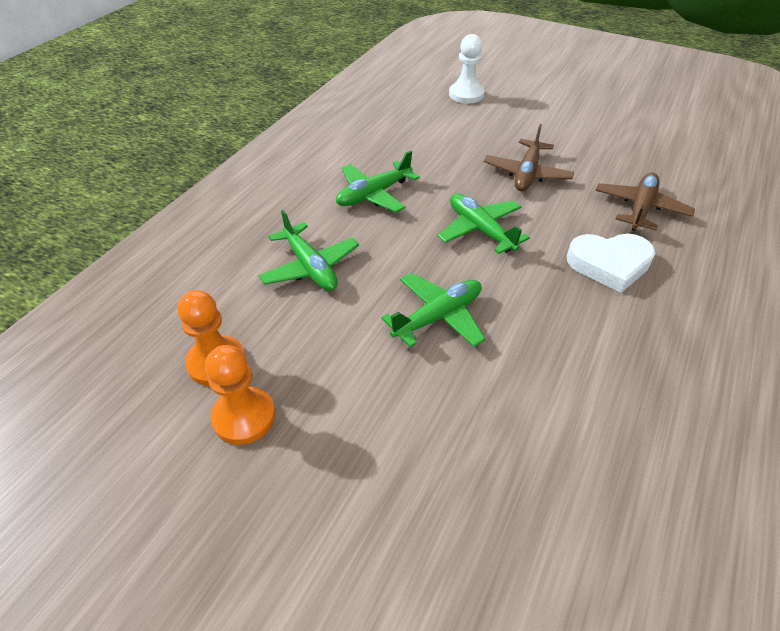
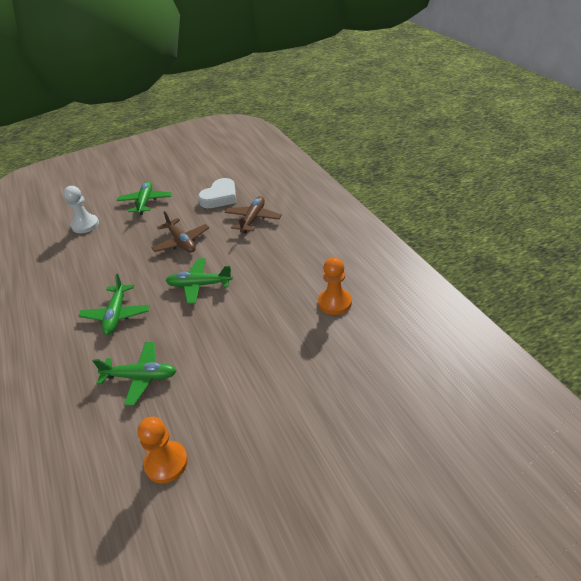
camera: 50 degrees left, 5 degrees down
orange pawn [205,345,275,445] -> orange pawn moved to [318,257,352,315]
green plane [381,273,486,348] -> green plane moved to [117,181,172,215]
white heart [567,234,655,293] -> white heart moved to [198,178,236,208]
brown plane [595,172,695,231] -> brown plane turned 45 degrees clockwise [225,196,282,233]

